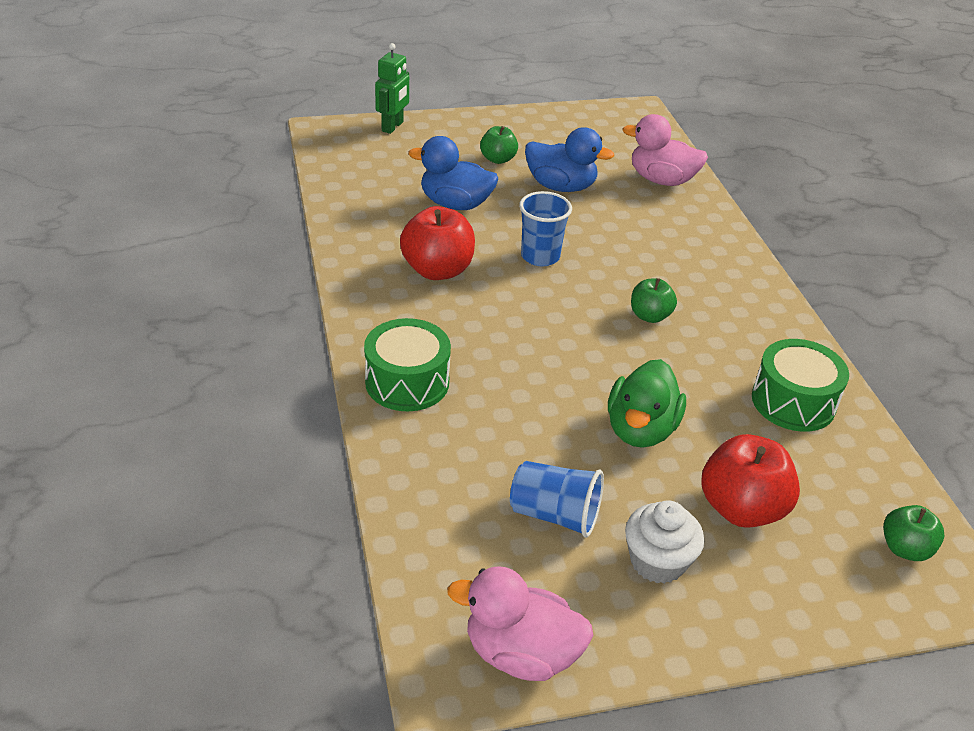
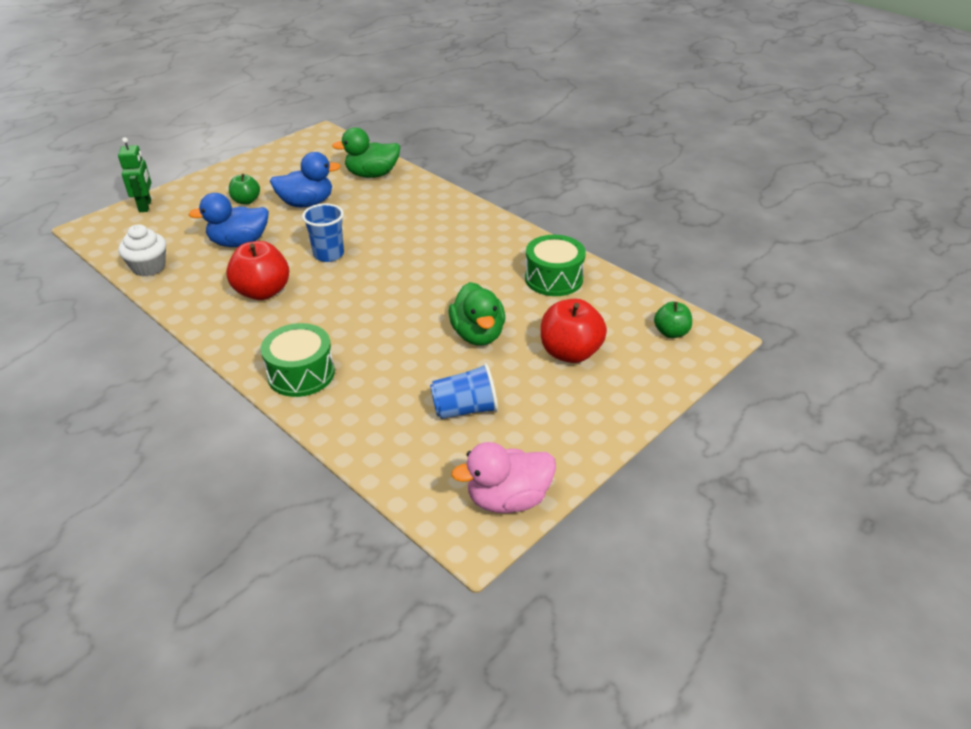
camera: 30 degrees left, 0 degrees up
pink duck [622,114,708,186] -> green duck [332,127,400,178]
white cupcake [625,500,704,584] -> white cupcake moved to [119,224,166,276]
green apple [631,278,677,323] -> none

